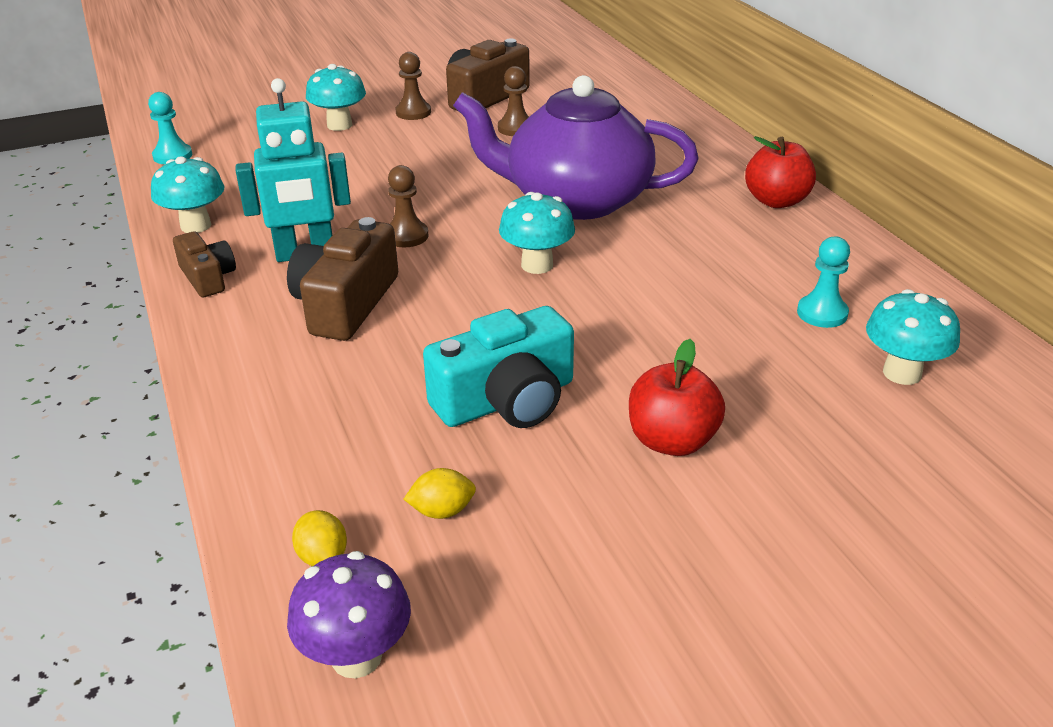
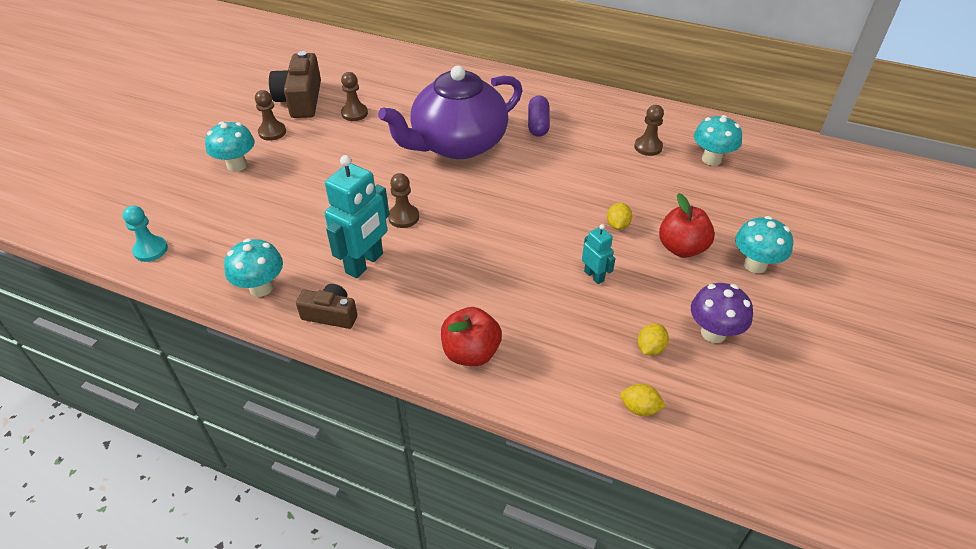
camera: 45 degrees left, 10 degrees up
brown camera [287,217,398,341] -> none
purple mushroom [287,551,411,678] -> purple mushroom moved to [691,283,753,343]
turquoise camera [423,306,574,428] -> turquoise robot [582,224,616,284]
turquoise mushroom [499,192,575,274] -> turquoise mushroom moved to [735,216,793,273]
red apple [745,136,816,208] -> red apple moved to [441,307,502,366]
turquoise pawn [797,236,850,328] -> brown pawn [634,105,664,156]
none -> purple capsule [528,95,550,137]
none -> yellow lemon [607,203,632,230]

